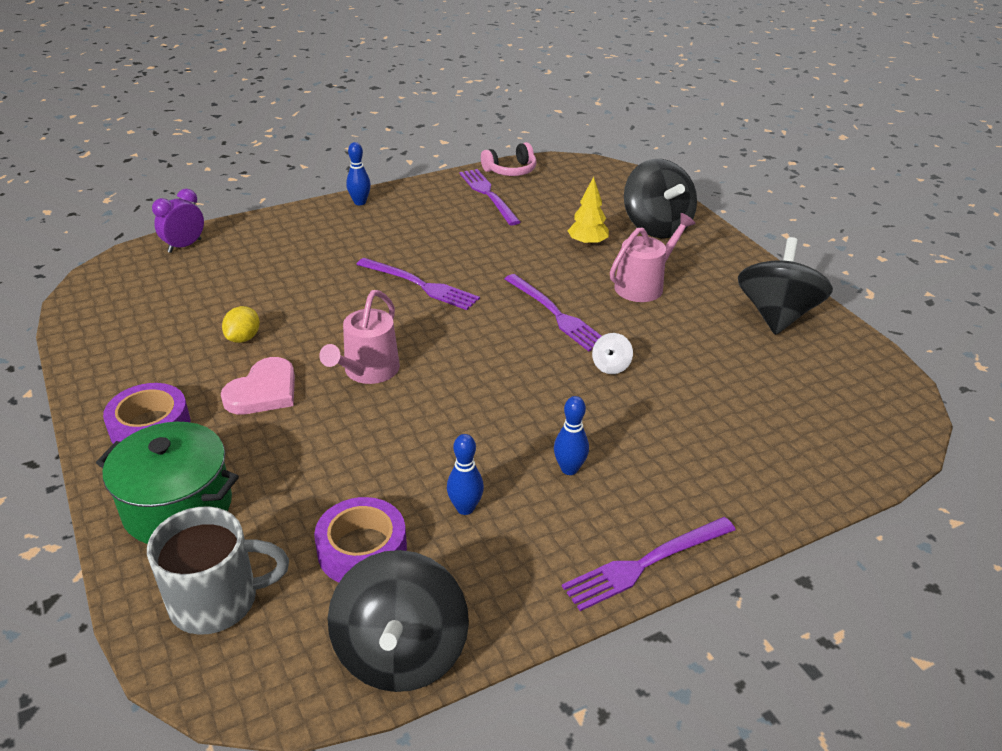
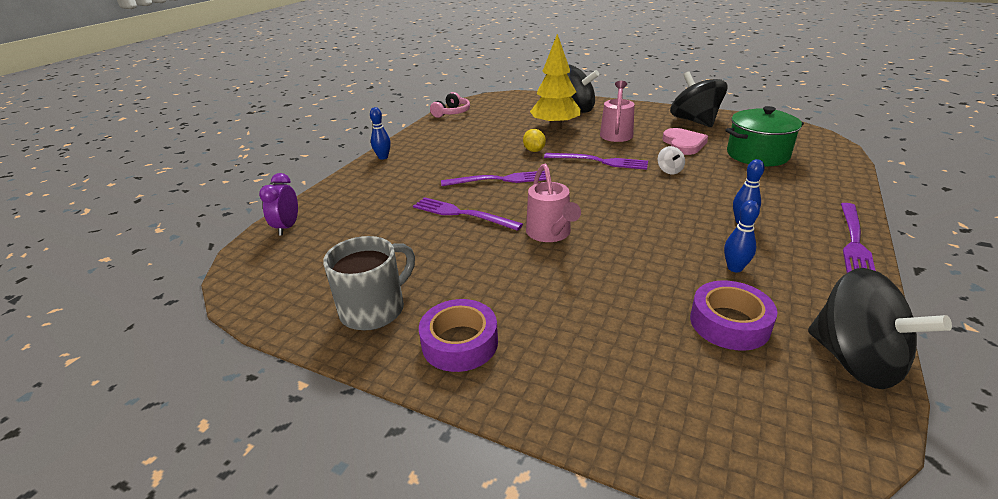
camera: 35 degrees left, 5 degrees down
green pot [96,422,239,544] -> green pot moved to [725,106,804,166]
grey mug [147,506,289,635] -> grey mug moved to [323,236,415,330]
pink heart [221,357,295,414] -> pink heart moved to [663,128,708,155]
yellow lemon [222,306,260,343] -> yellow lemon moved to [523,129,546,152]
purple fork [460,169,520,226] -> purple fork moved to [413,197,523,231]
yellow tree [568,177,609,247] -> yellow tree [530,34,581,130], size x1.75

